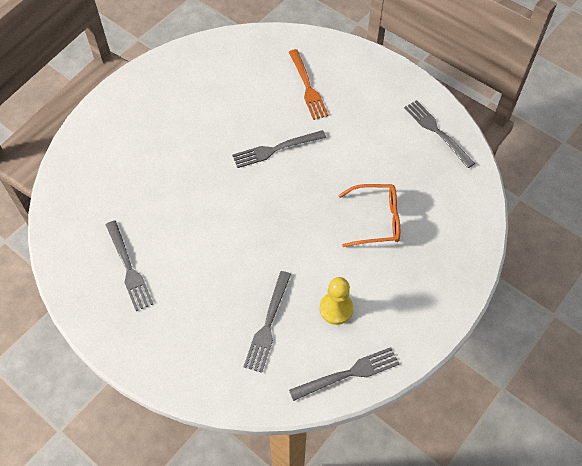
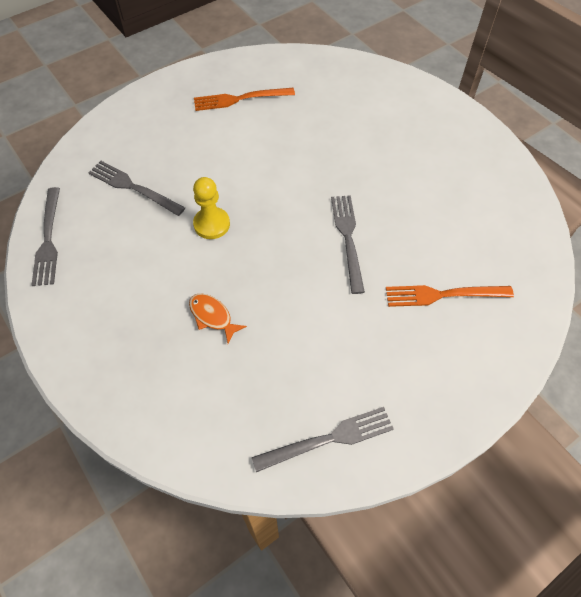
camera: 105 degrees right, 0 degrees up
grey fork [106,220,153,311] -> orange fork [194,88,295,111]
yellow pawn [319,277,353,325] -> yellow pawn moved to [193,177,230,239]
orange glasses [338,184,400,247] -> orange fish [189,293,247,344]

